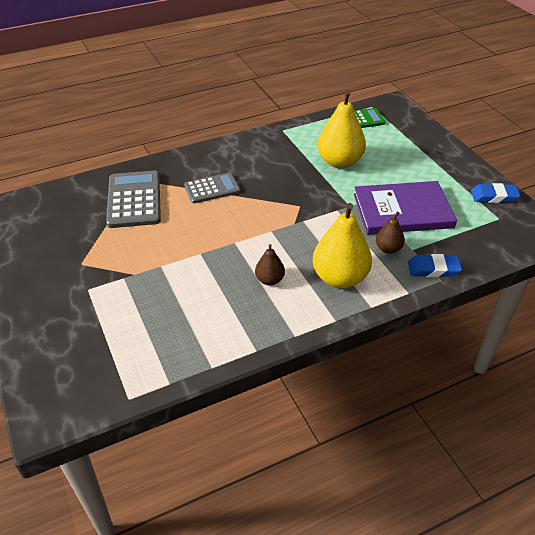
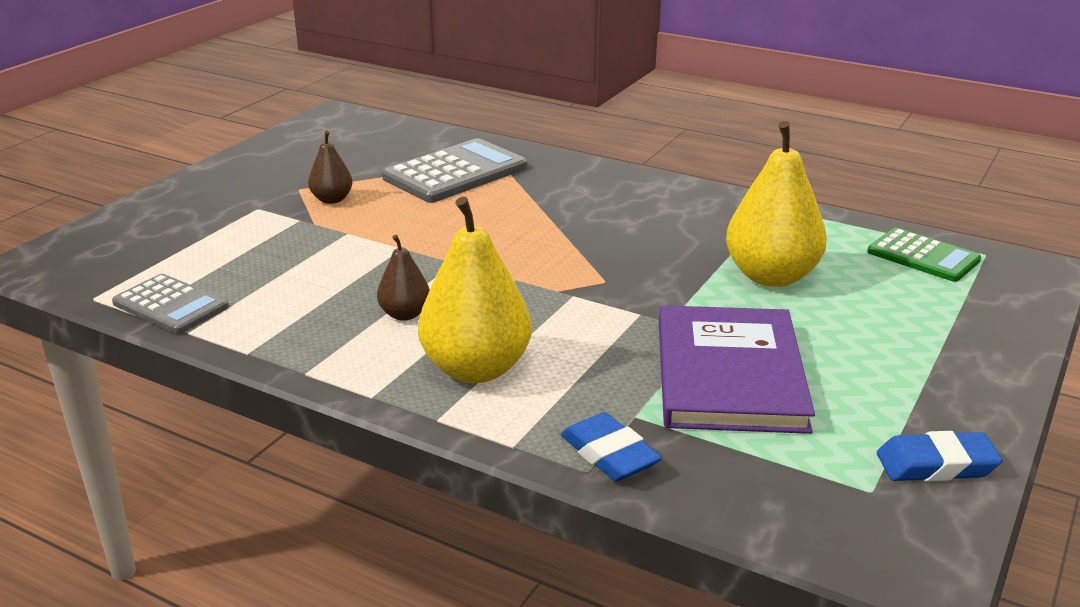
camera: 55 degrees right, 15 degrees down
grey calculator [184,173,241,203] -> grey calculator moved to [112,274,229,334]
purple book [354,181,457,235] -> purple book turned 45 degrees clockwise [659,305,815,434]
brown pear [376,211,405,254] -> brown pear moved to [308,131,353,204]
blue eraser [471,183,521,203] -> blue eraser turned 60 degrees counterclockwise [877,431,1003,482]

